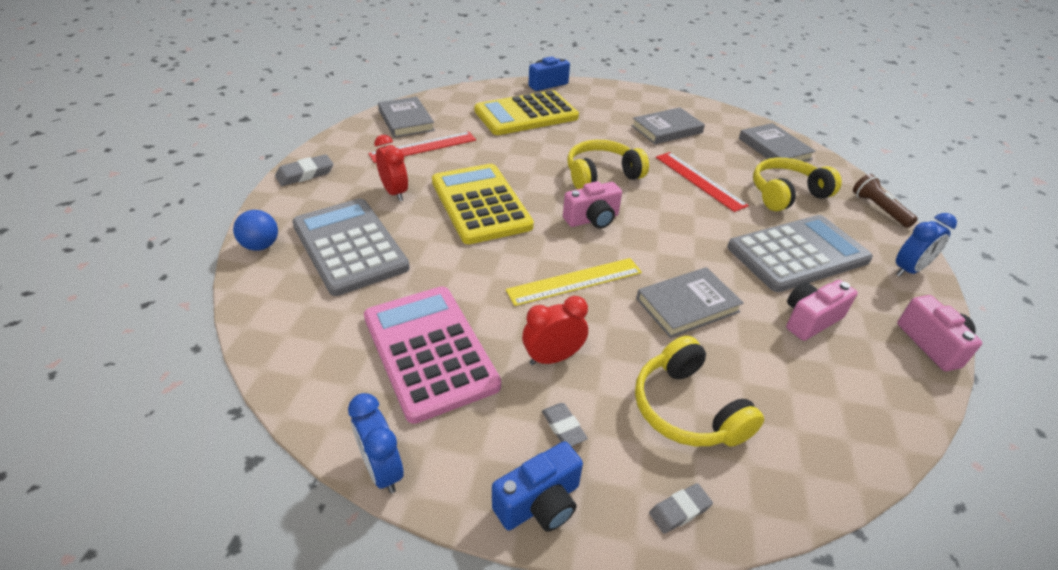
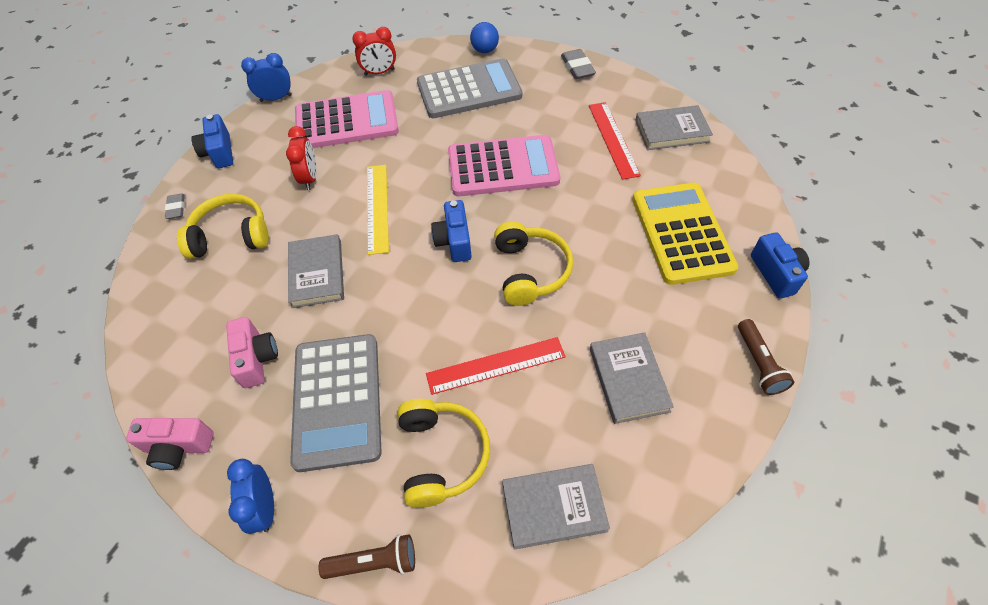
camera: 110 degrees right, 15 degrees up
red clock [374,135,408,201] -> red clock moved to [352,27,396,76]
yellow calculator [432,164,534,244] -> pink calculator [448,135,560,196]
grey eraser [542,403,588,447] -> none
pink camera [563,181,622,229] -> blue camera [431,200,472,262]
none -> brown flashlight [738,319,794,395]

